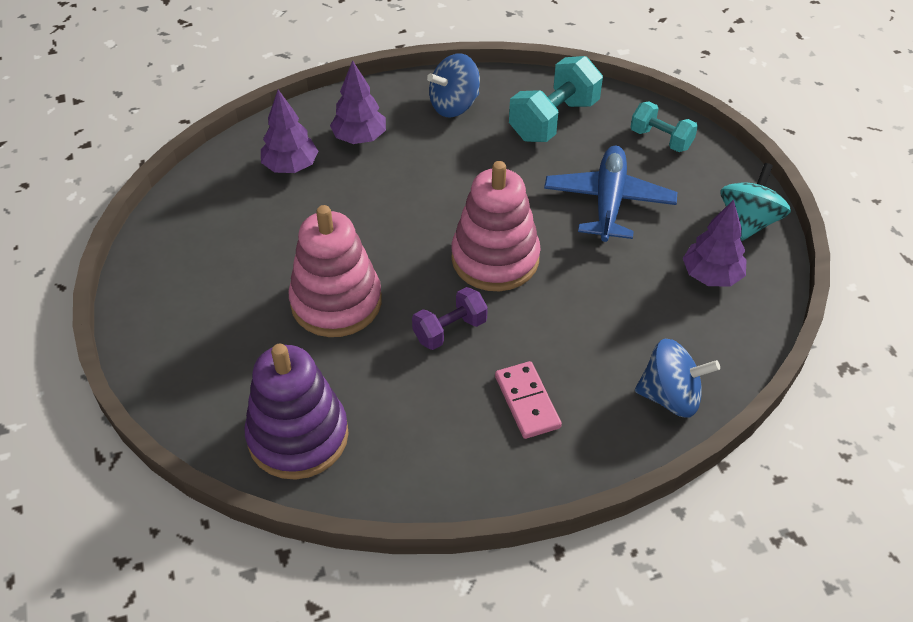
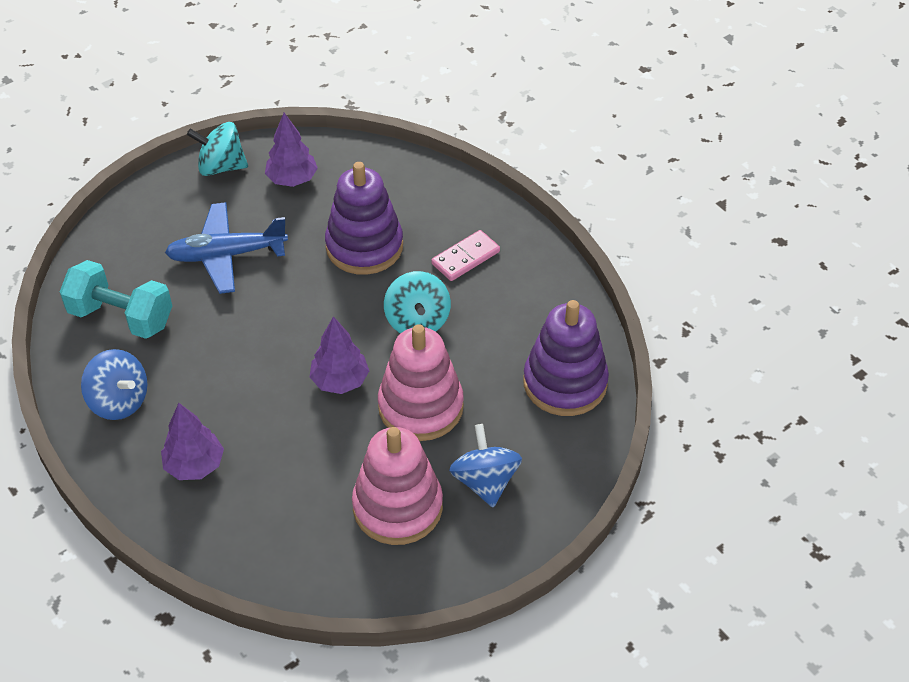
camera: 110 degrees left, 0 degrees up
purple tree [261,90,318,173] -> purple tree moved to [310,316,369,394]
purple dumbbell [412,287,488,350] -> turquoise spinning top [384,271,451,333]
pink stacking toy [451,161,541,291] -> pink stacking toy moved to [352,427,443,545]
turquoise dumbbell [631,102,698,152] -> none
blue spinning top [635,339,720,418] -> blue spinning top moved to [449,424,522,507]
none -> purple stacking toy [325,162,403,275]

